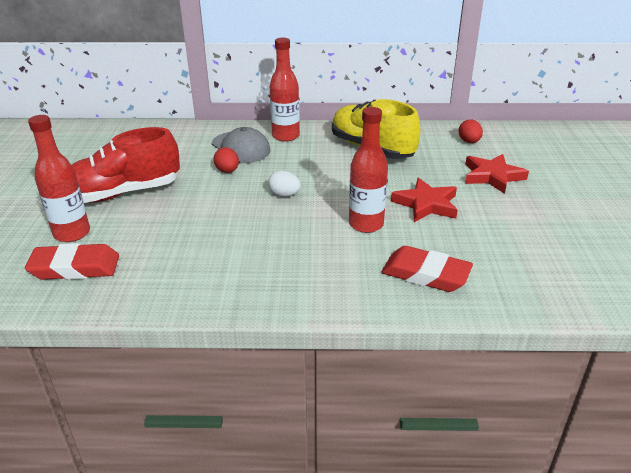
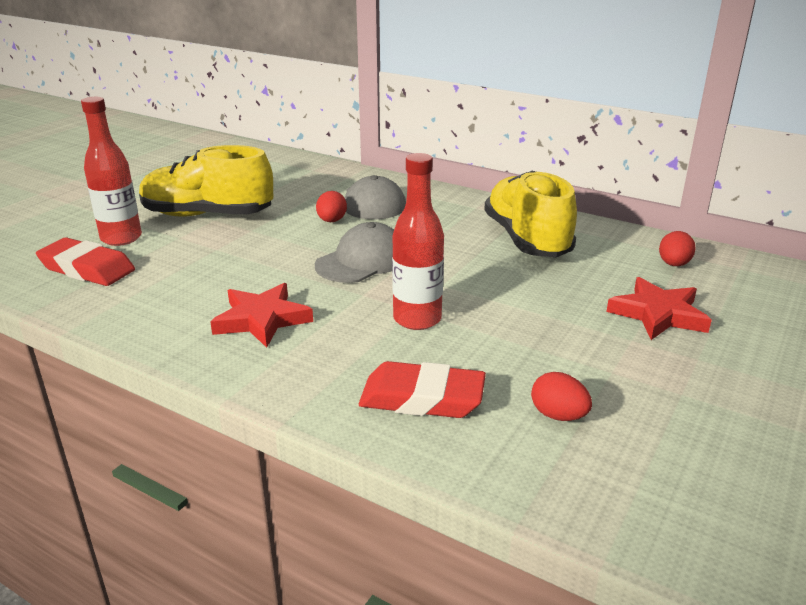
camera: 30 degrees right, 5 degrees down
red shoe [72,127,180,203] -> yellow shoe [139,145,273,217]
white egg [268,170,301,197] -> grey cap [315,222,394,283]
red bottle [270,38,300,142] -> none
red eraser [381,246,473,292] -> red eraser turned 45 degrees counterclockwise [359,361,486,418]
red star [391,178,457,222] -> red star moved to [210,283,313,348]
none -> red egg [531,372,592,421]

